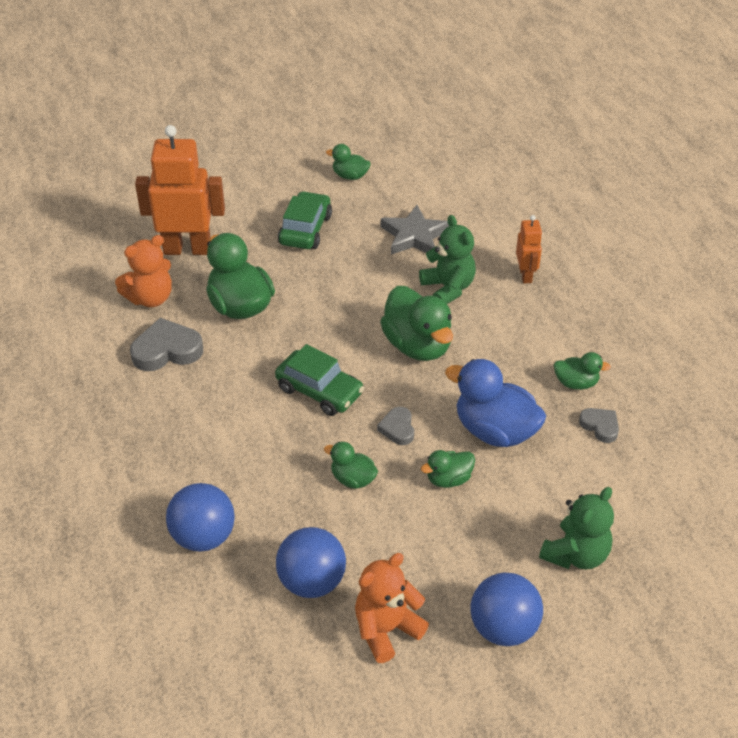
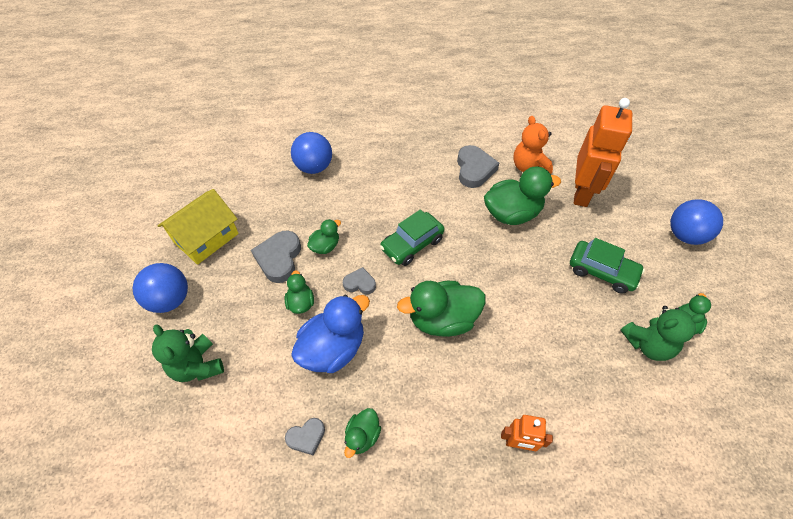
camera: 105 degrees right, 10 degrees up
blue ball [276,527,346,598] -> blue ball moved to [670,199,723,245]
orange teddy bear [355,553,429,663] -> yellow house [158,189,239,265]
grey star [381,205,449,255] -> none
green teddy bear [419,215,476,304] -> green teddy bear moved to [620,306,705,361]
none -> grey heart [251,231,301,283]

